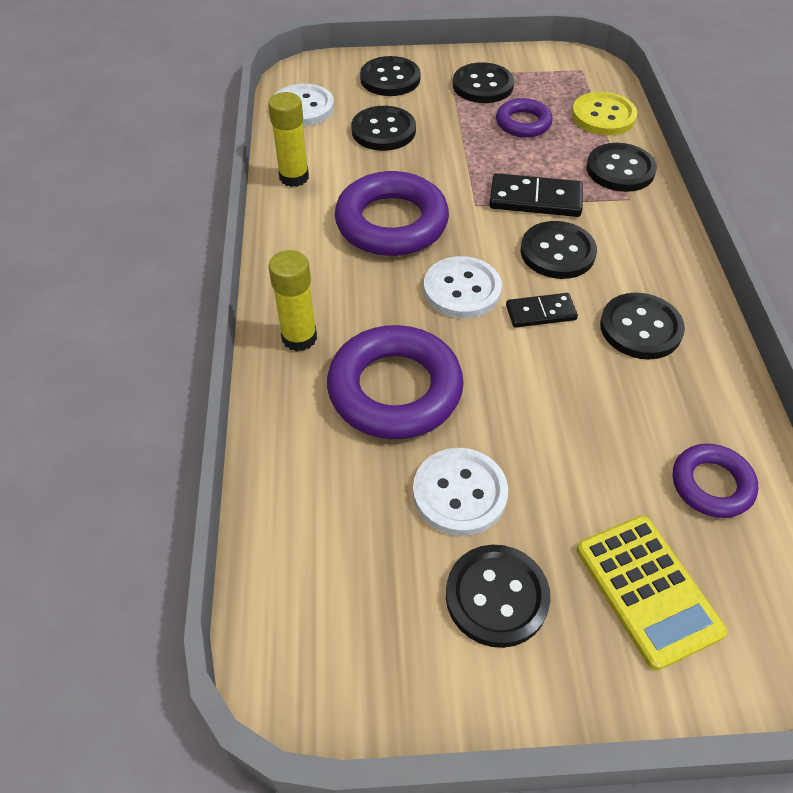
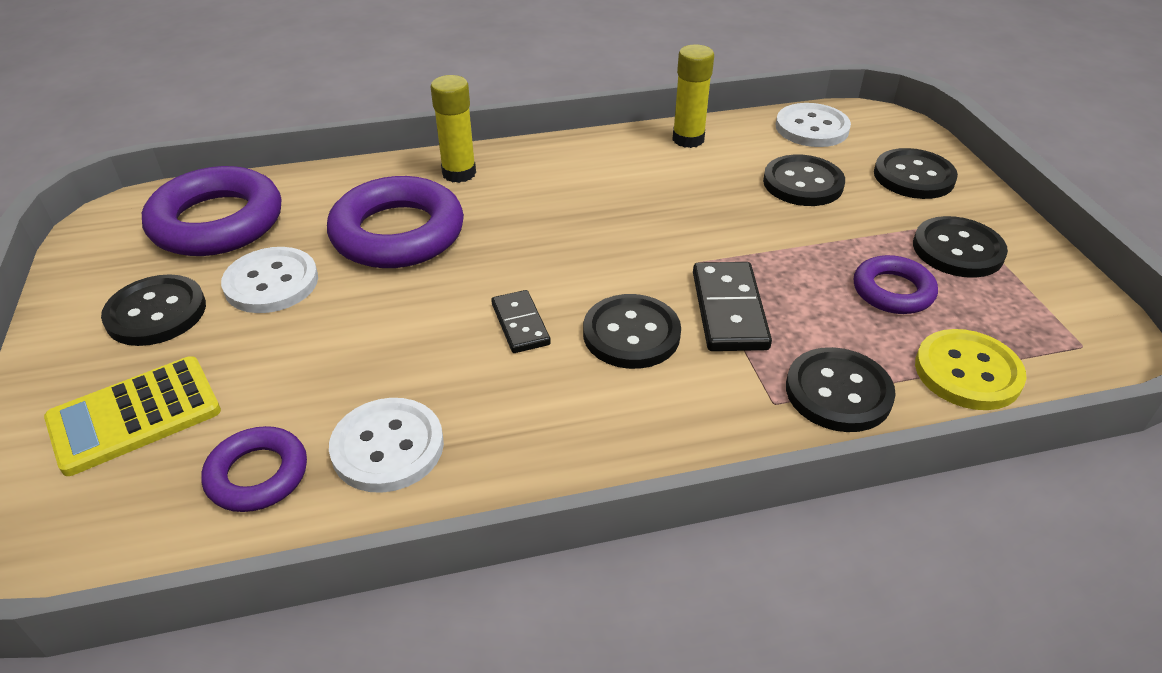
camera: 80 degrees right, 10 degrees down
purple ring [335,171,449,256] -> purple ring moved to [142,166,281,256]
white button [424,256,502,318] -> white button moved to [329,398,444,493]
black button [600,293,685,359] -> none

